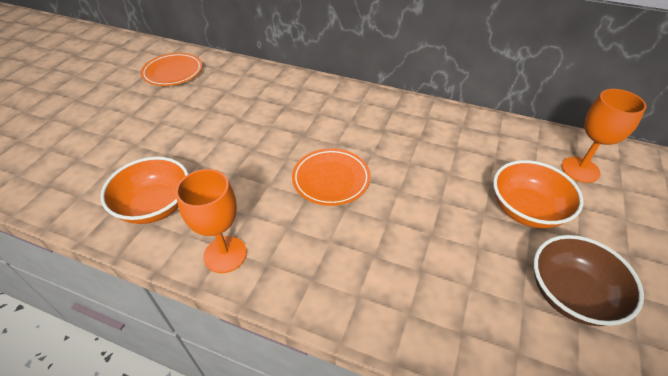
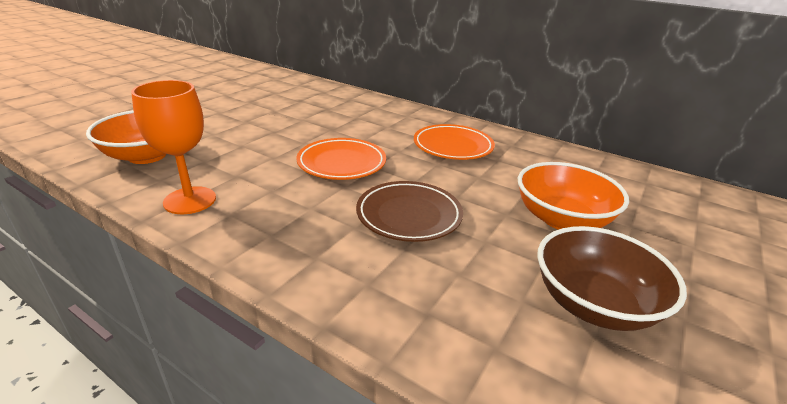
camera: 10 degrees right, 15 degrees down
orange plate [141,53,203,86] -> orange plate moved to [414,124,495,160]
orange goblet [562,89,646,183] -> none
none -> brown plate [356,181,463,242]

